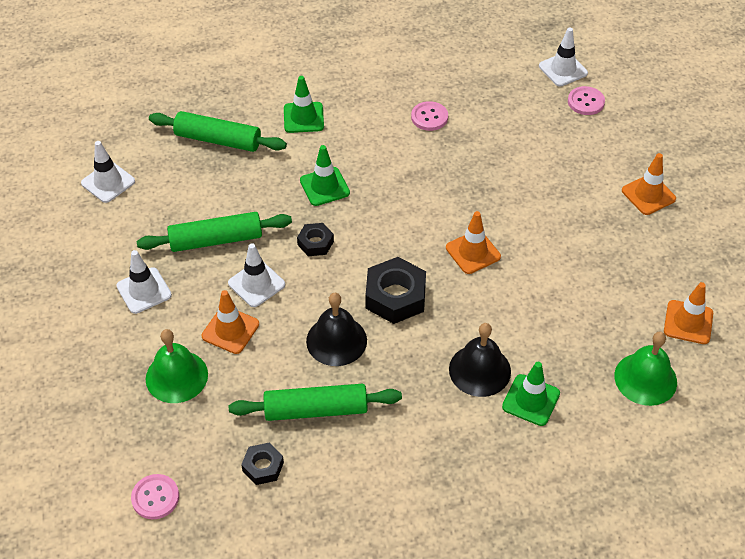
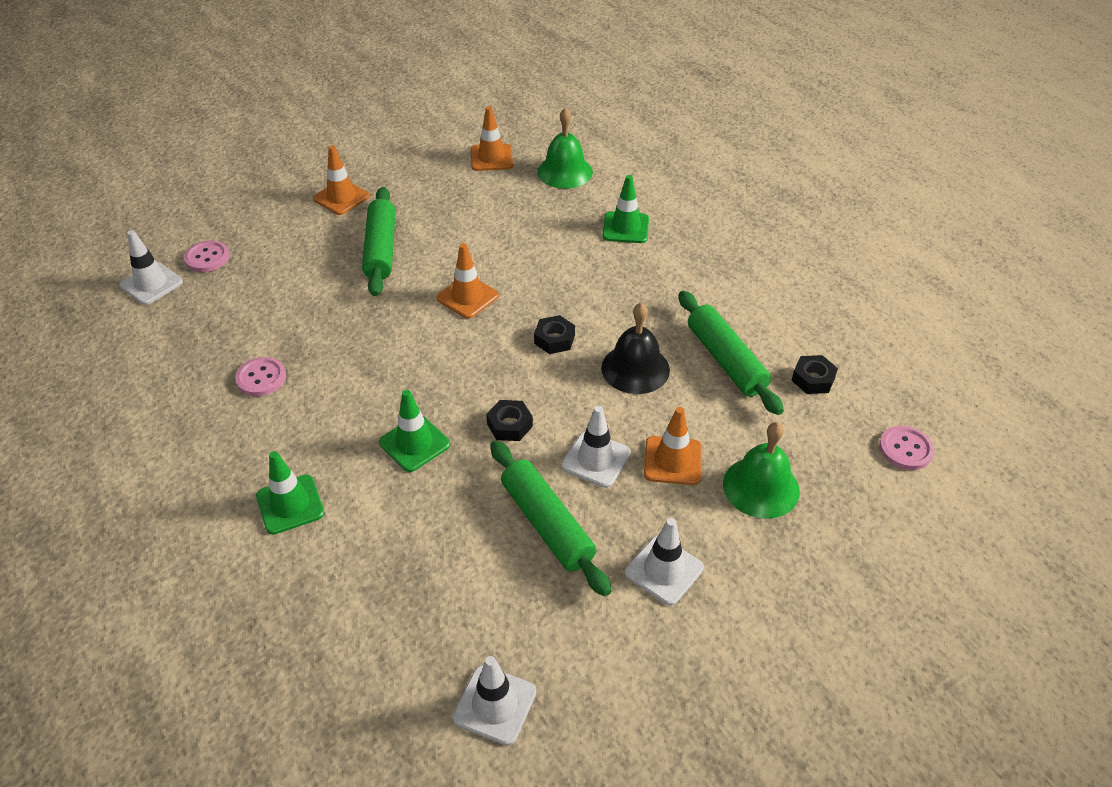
camera: 110 degrees left, 5 degrees down
green rolling pin [149,111,287,152] -> green rolling pin moved to [362,187,396,296]
black nut [365,257,426,324] -> black nut [534,315,575,354], size x0.56
black bell [449,323,511,397] -> none

